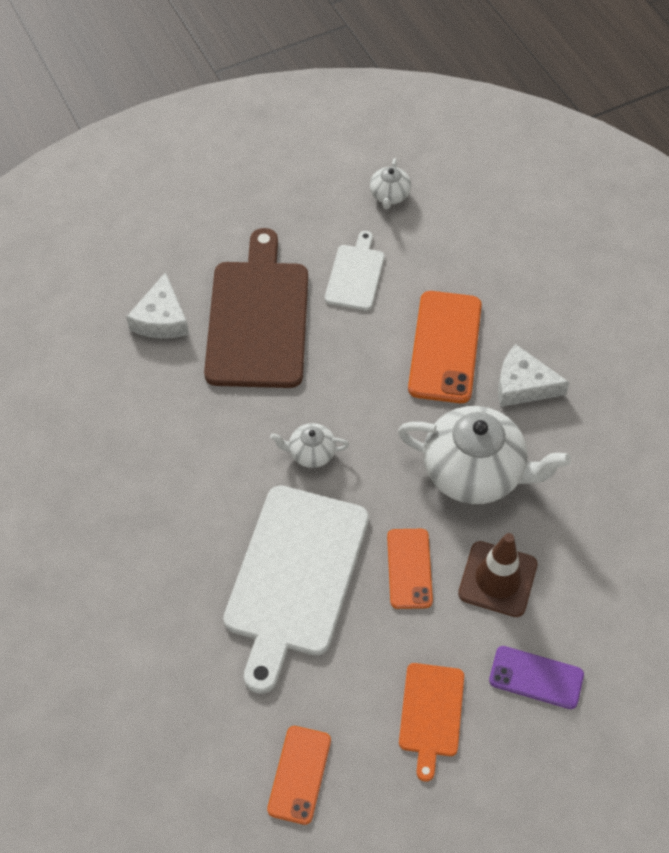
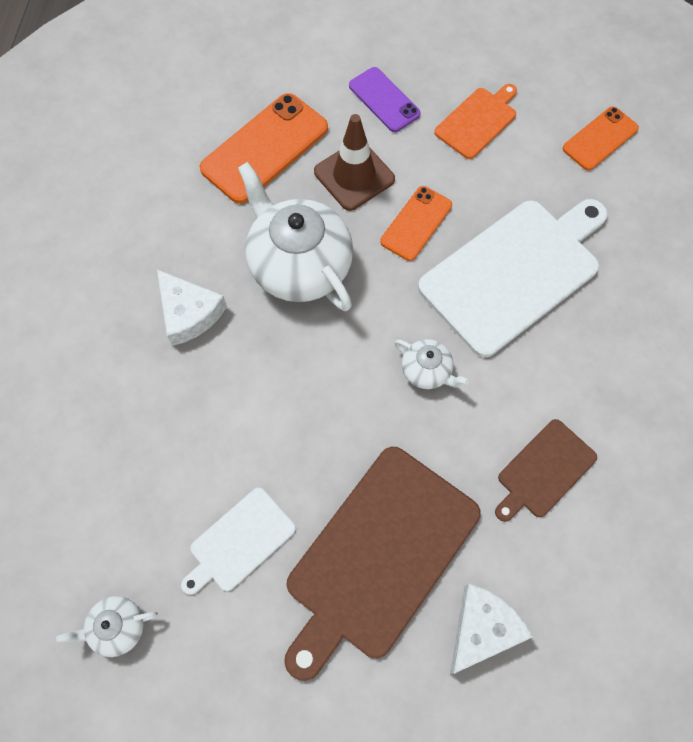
camera: 145 degrees left, 10 degrees up
white teapot [370,158,411,209] -> white teapot turned 150 degrees counterclockwise [56,596,158,657]
orange phone [408,291,482,403] -> orange phone moved to [200,93,328,204]
none -> brown cutting board [495,419,597,522]

